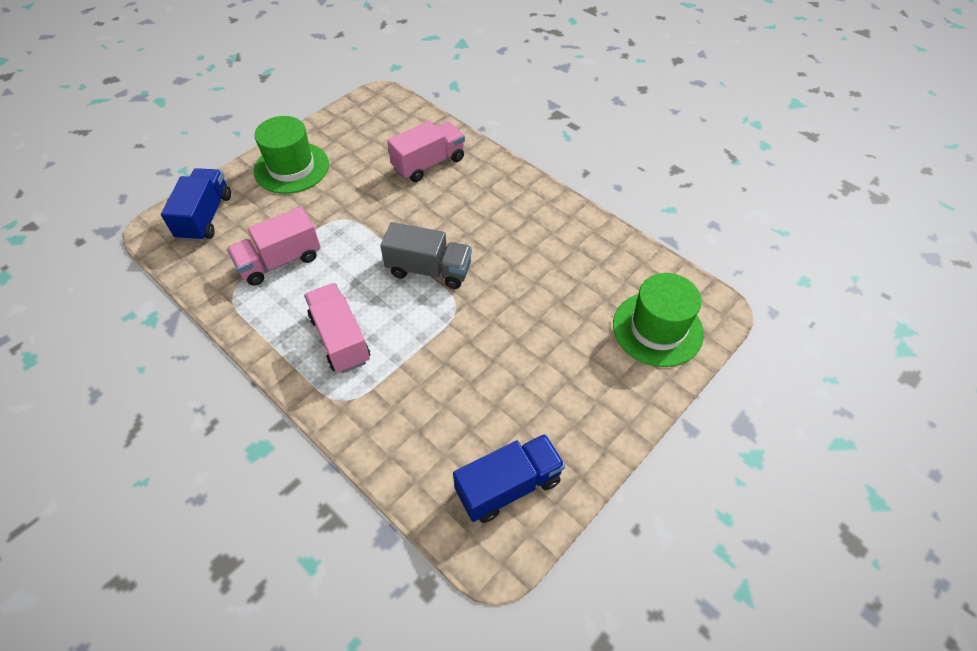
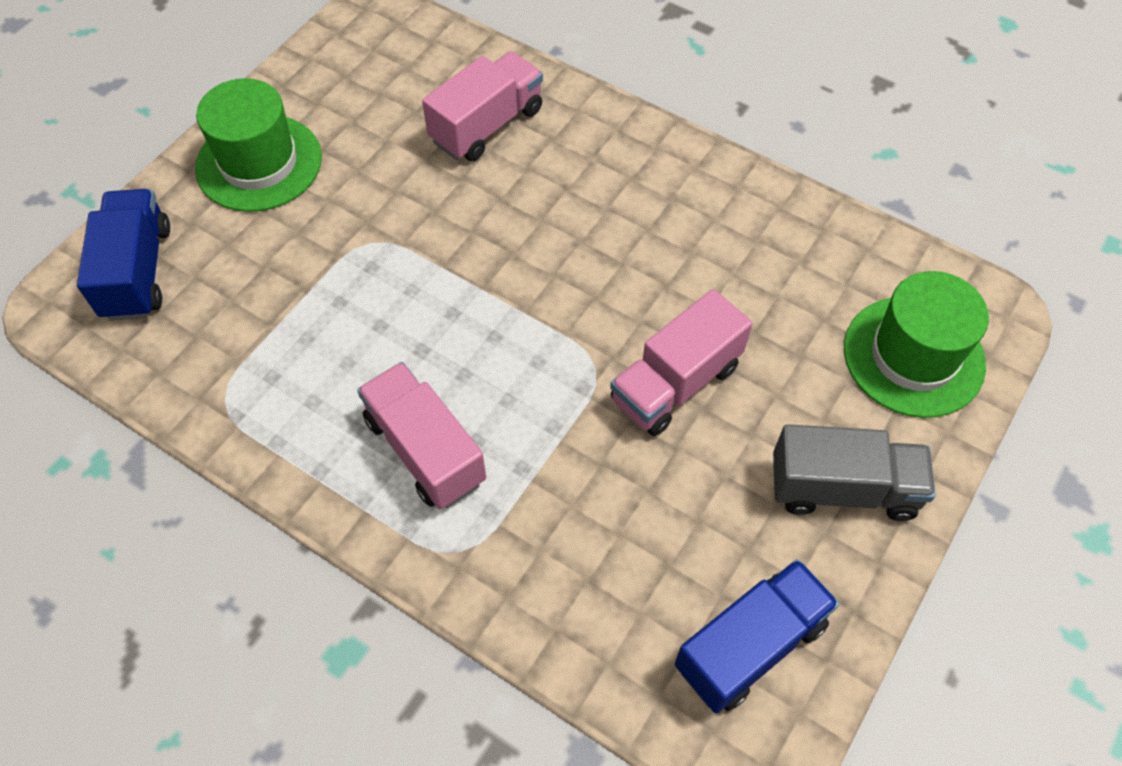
camera: 10 degrees left, 5 degrees up
pink truck [227,207,321,286] -> pink truck moved to [610,289,752,436]
grey truck [380,222,472,289] -> grey truck moved to [773,424,936,521]

